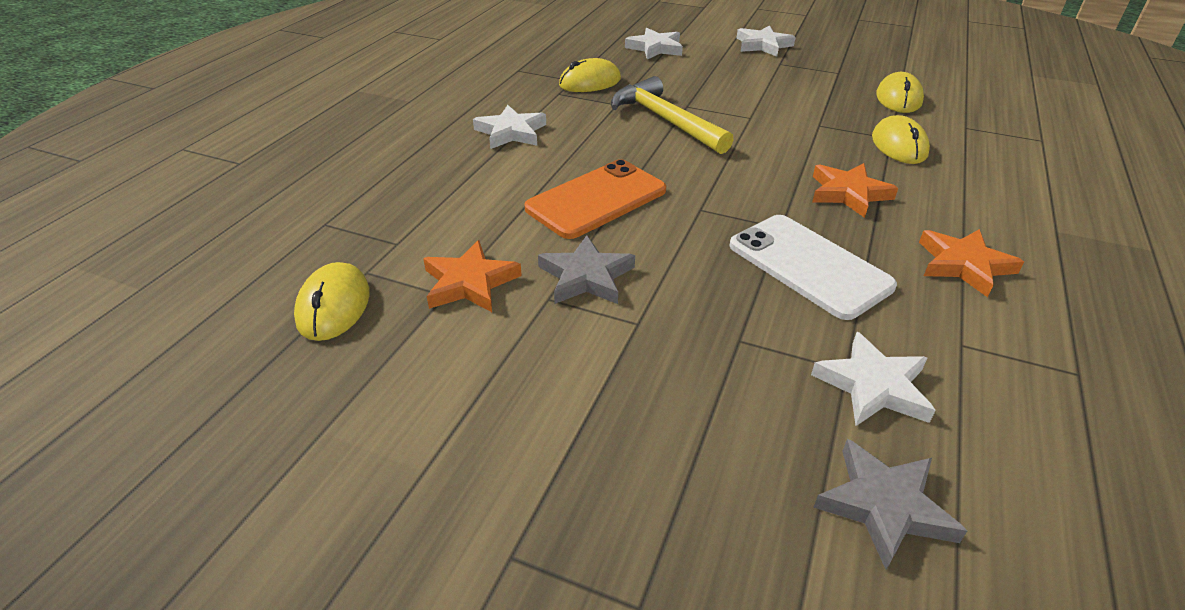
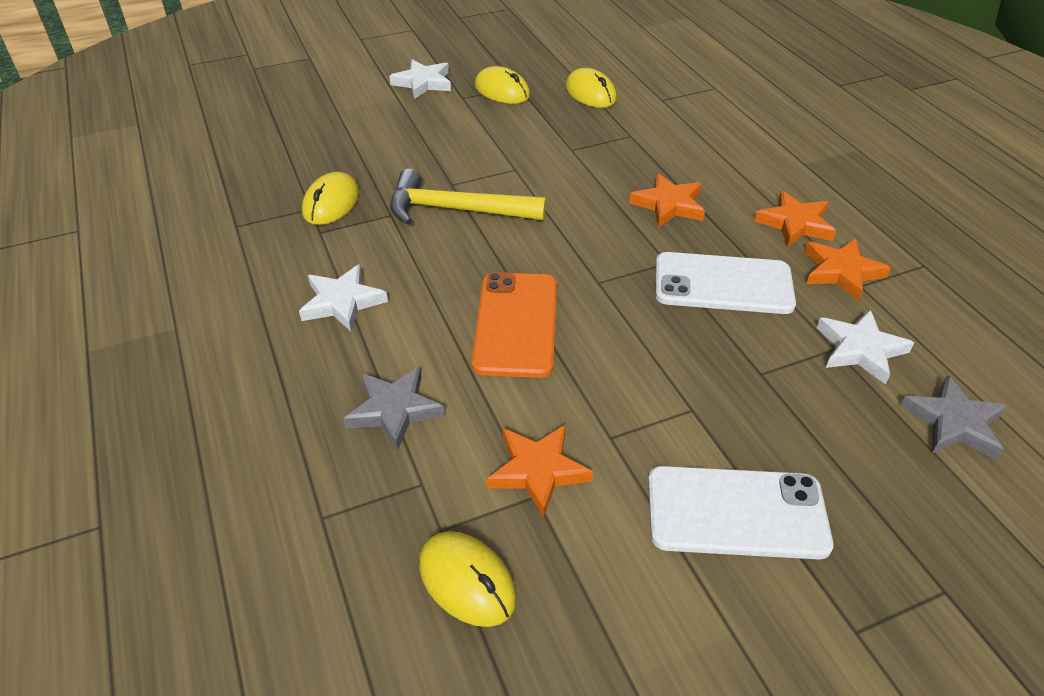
camera: 45 degrees left, 5 degrees up
grey star [538,235,635,304] -> grey star moved to [343,367,445,450]
white star [625,28,683,59] -> none
yellow mouse [872,115,930,164] -> yellow mouse moved to [475,66,530,104]
none -> white phone [648,466,833,559]
none -> orange star [805,238,891,301]

